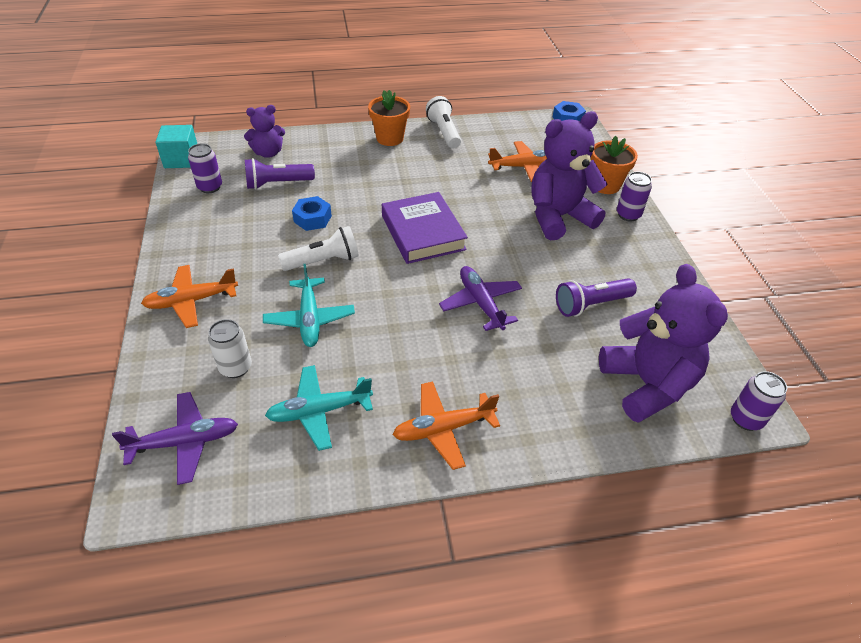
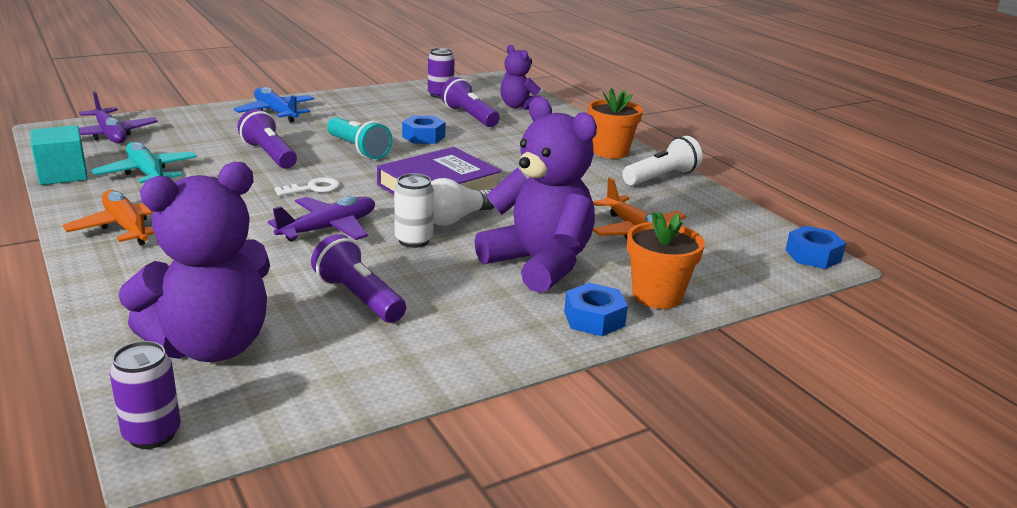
camera: 70 degrees right, 20 degrees down
orange plane [141,265,238,328] -> blue plane [234,87,315,123]
turquoise cube [155,125,197,168] -> turquoise cube moved to [31,125,88,185]
white can [208,319,252,378] -> white can moved to [394,173,434,248]
turquoise plane [263,264,355,347] -> purple flashlight [237,109,297,169]
white flashlight [278,226,359,271] -> turquoise flashlight [327,117,392,159]
purple can [617,172,652,222] -> blue nut [564,283,628,336]
none -> white key [274,177,340,196]
none -> white light bulb [431,178,494,226]

